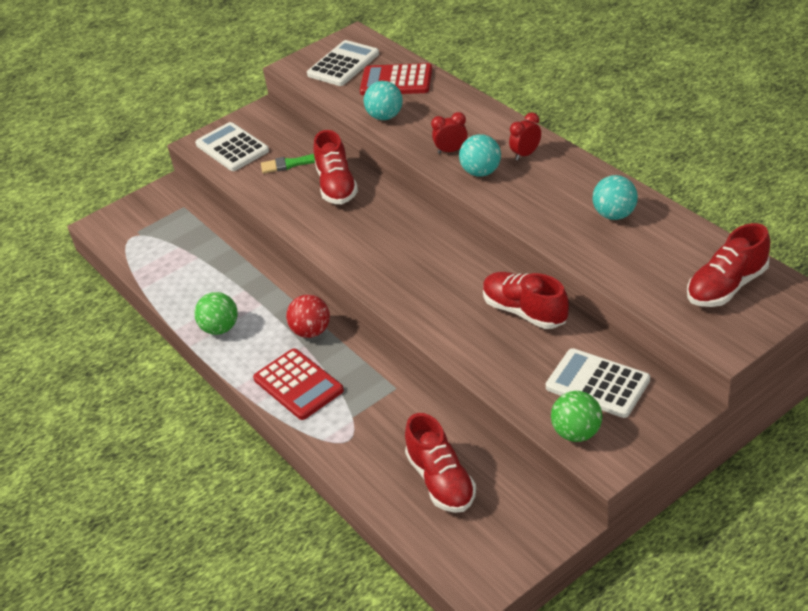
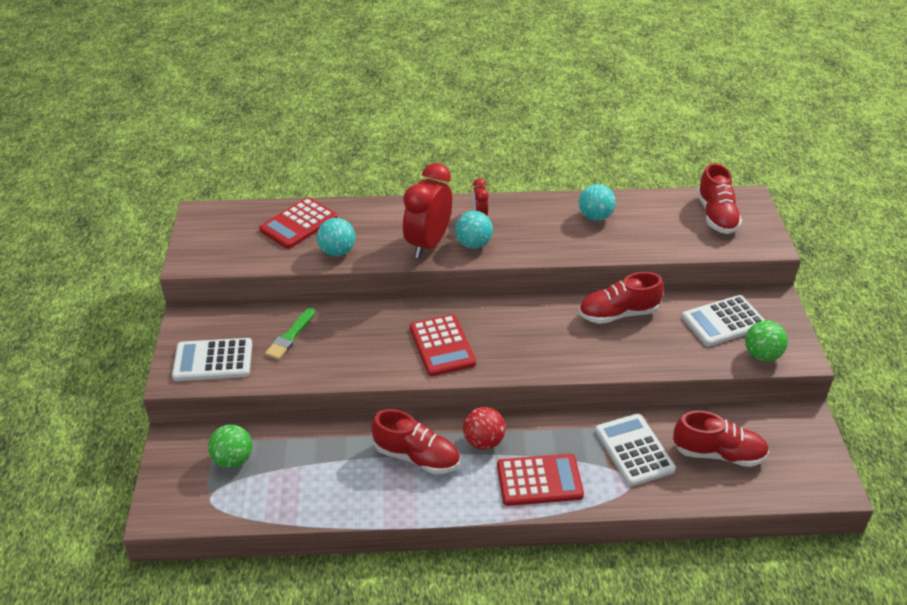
camera: 60 degrees left, 0 degrees up
green ball [194,292,238,335] -> green ball moved to [208,424,252,468]
white calculator [307,40,379,86] -> white calculator moved to [595,414,676,486]
red shoe [313,130,358,204] -> red shoe moved to [371,409,460,474]
red clock [431,112,468,154] -> red clock [403,163,452,258], size x2.09
none -> red calculator [410,314,476,376]

